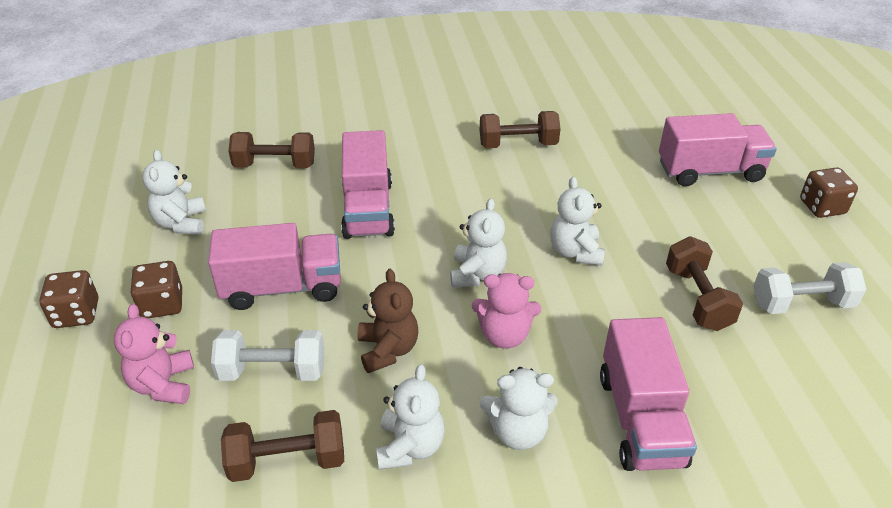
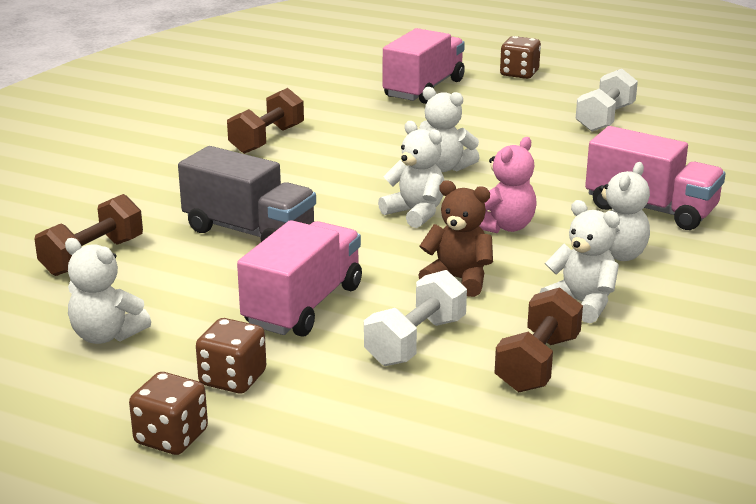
camera: 55 degrees left, 15 degrees down
pink teddy bear [114,304,194,404] -> none
pink truck [341,130,395,239] -> grey truck [178,146,316,242]
brown dumbbell [666,236,743,331] -> none

